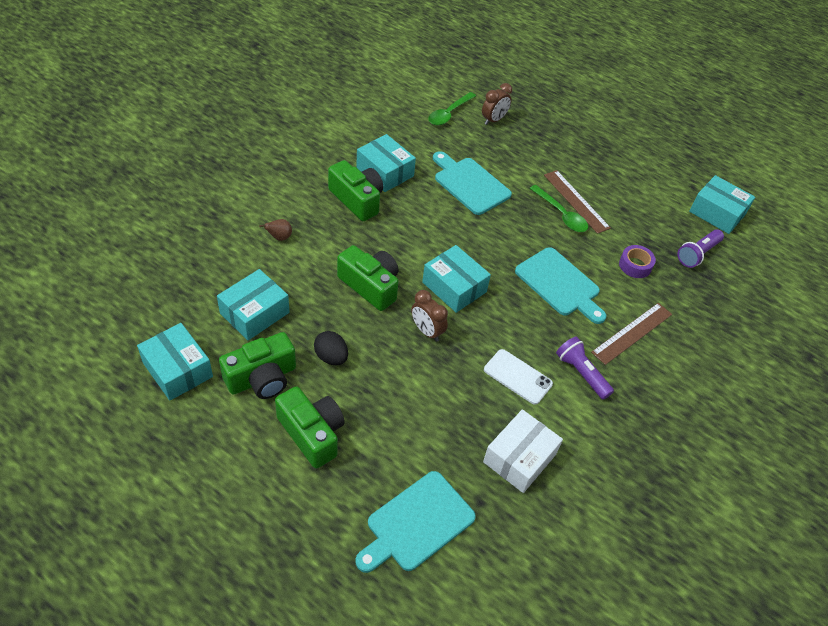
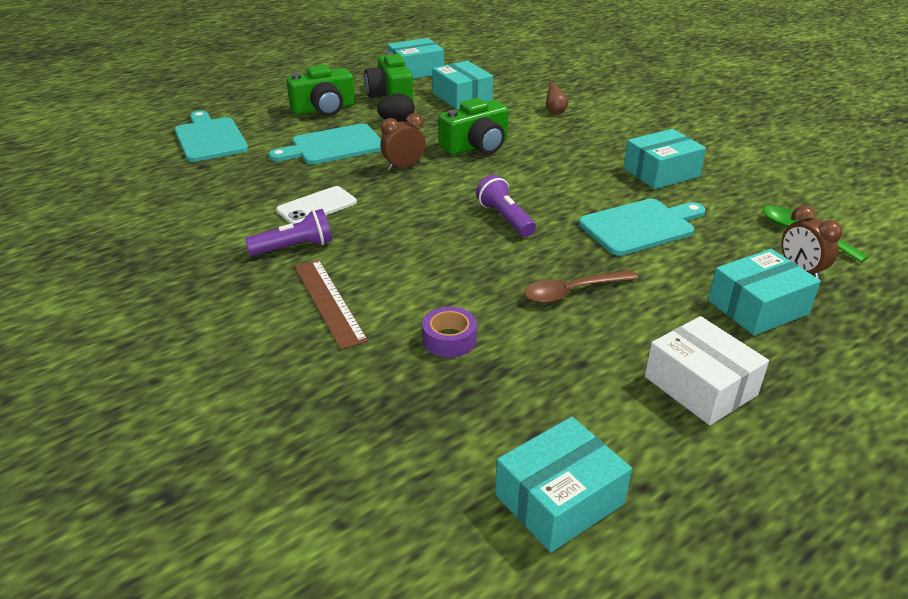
camera: 110 degrees right, 15 degrees down
green camera [328,160,383,221] -> none
turquoise box [422,245,491,313] -> turquoise box moved to [708,249,821,336]
white box [483,409,563,493] -> white box moved to [645,316,769,425]
turquoise cutting board [515,247,606,324] -> turquoise cutting board moved to [269,124,381,164]
green spoon [529,185,588,232] -> brown spoon [524,270,638,303]
brown ruler [544,170,611,234] -> none
purple flashlight [677,229,724,268] -> purple flashlight moved to [476,175,536,237]

